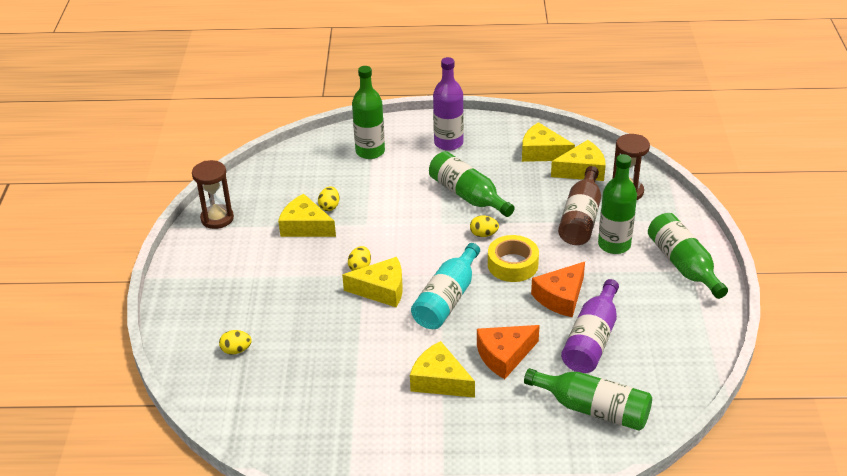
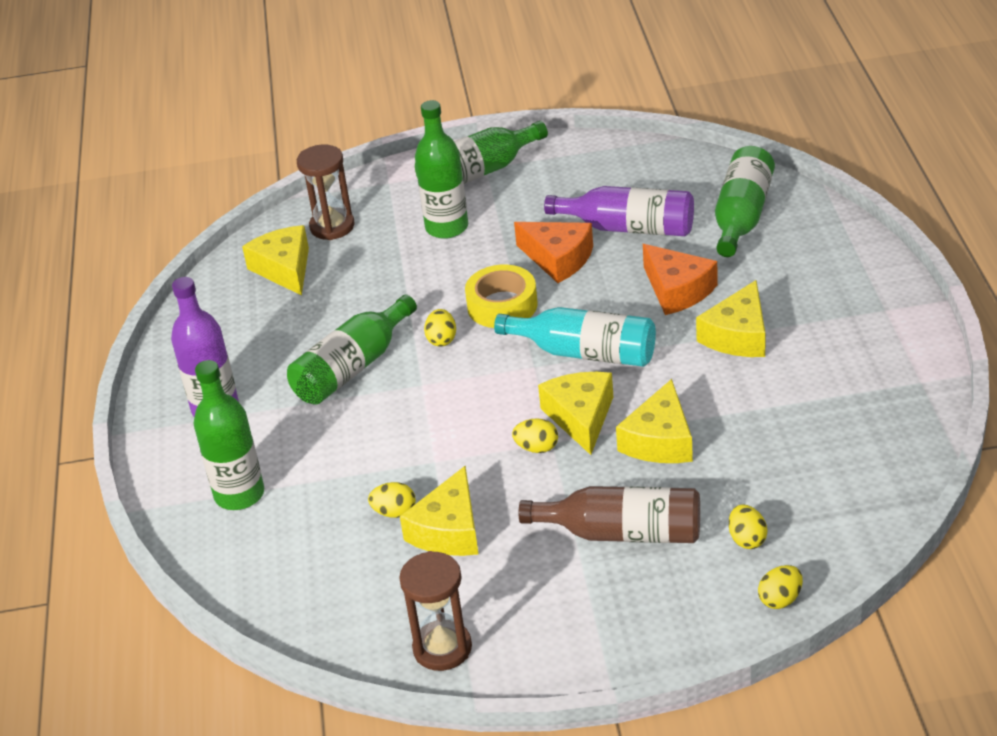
camera: 95 degrees left, 0 degrees up
yellow cheese [522,122,575,162] -> yellow cheese moved to [616,379,693,463]
brown bottle [558,166,601,245] -> brown bottle moved to [519,486,700,543]
none -> yellow egg [758,565,803,609]

